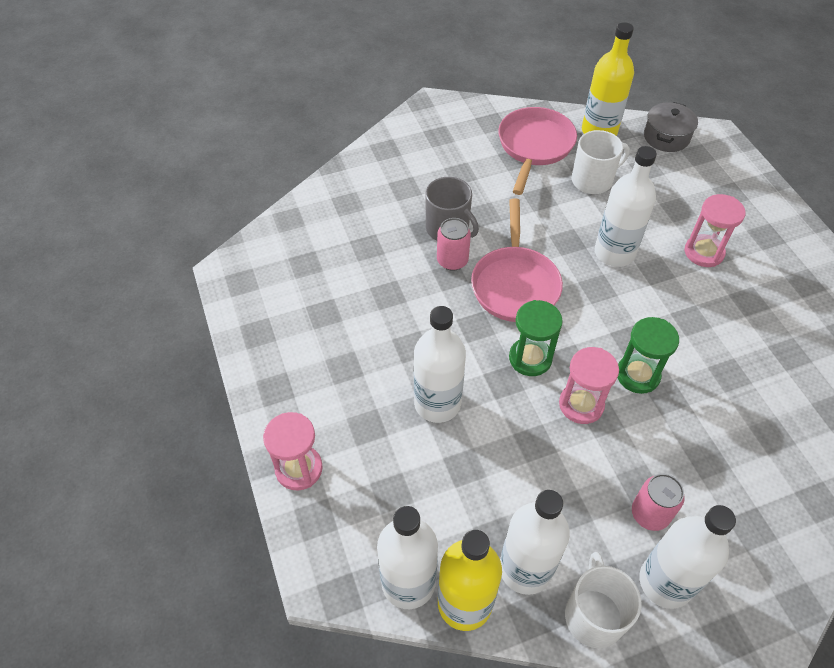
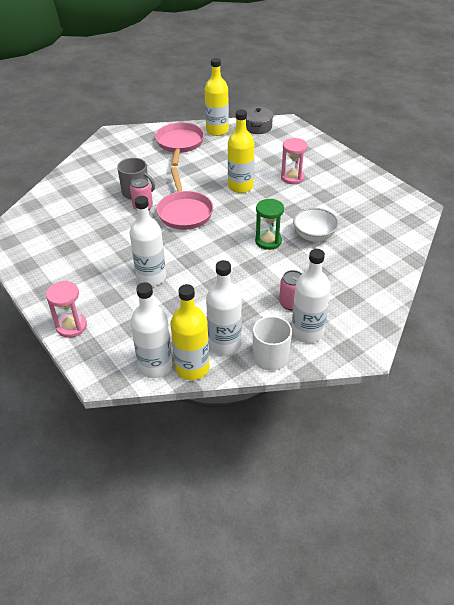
camera: 15 degrees left, 10 degrees down
green hourglass [509,300,563,376] -> none
pink hourglass [559,347,619,424] -> none
white mug [572,130,630,194] -> none
white bottle [595,146,657,267] -> yellow bottle [228,109,254,193]
none -> white bowl [293,208,339,242]

